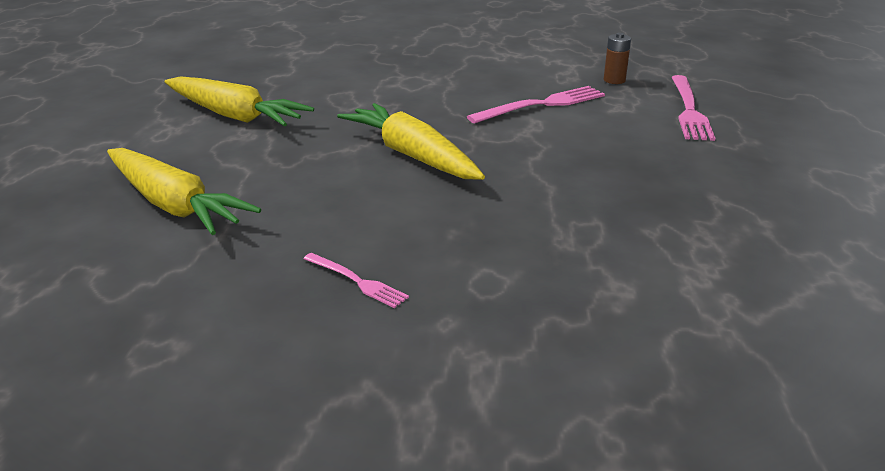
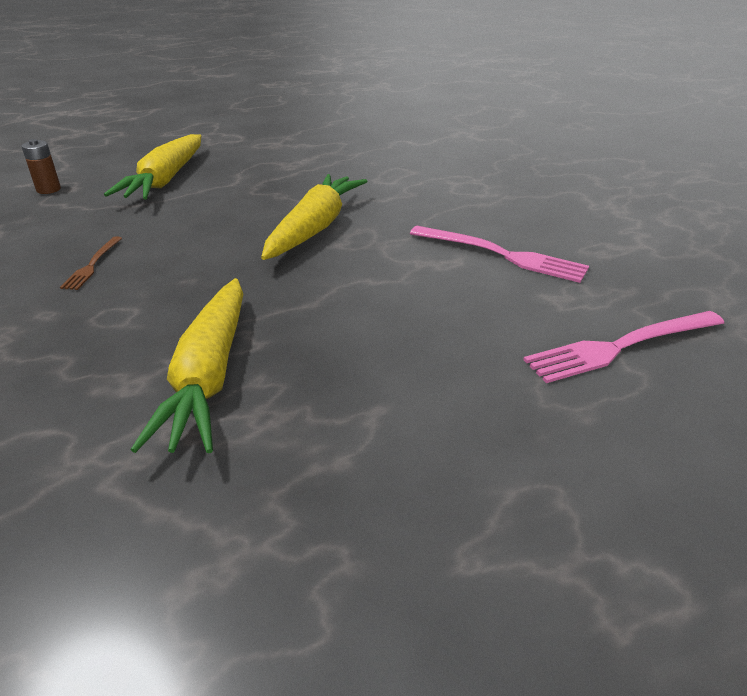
camera: 60 degrees right, 5 degrees up
yellow carrot [165,76,314,126] -> yellow carrot moved to [131,278,243,453]
pink fork [304,253,409,308] -> brown fork [60,236,122,290]
brown battery [604,33,631,84] -> brown battery moved to [21,139,61,194]

